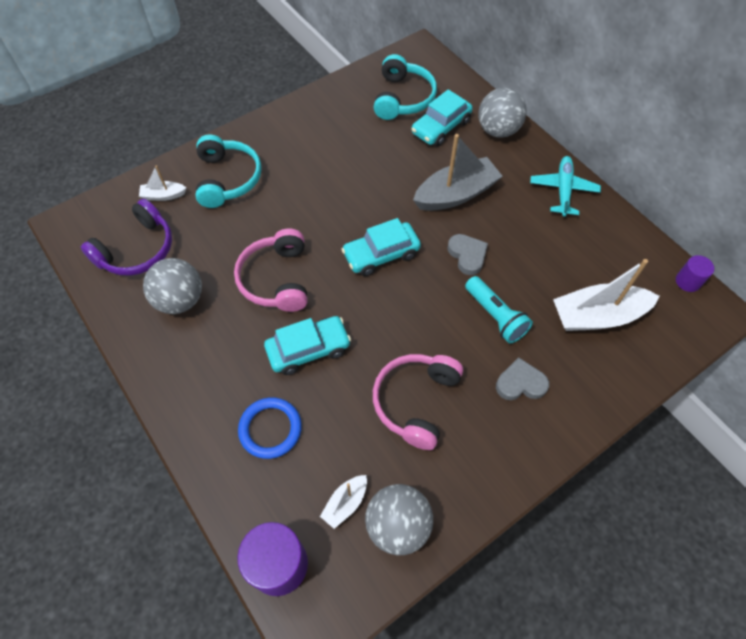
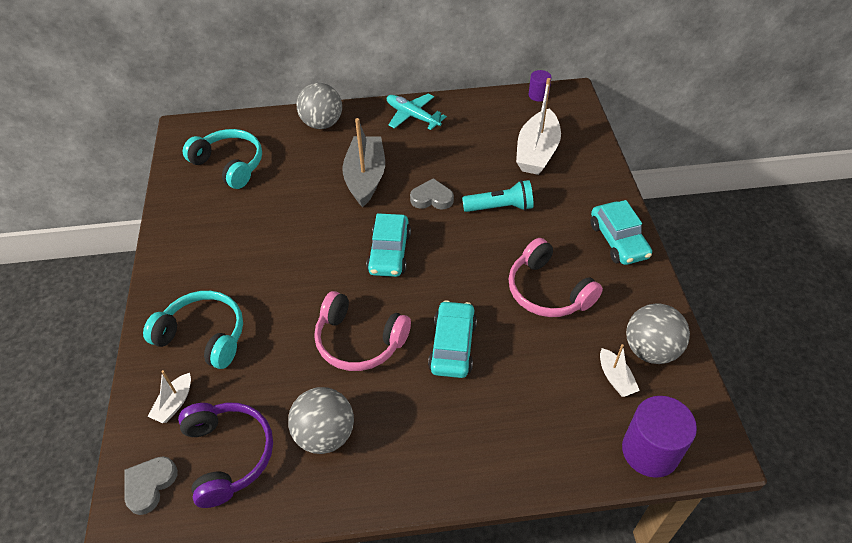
camera: 60 degrees left, 10 degrees down
blue ring [238,397,302,459] -> none
turquoise car [411,89,473,146] -> turquoise car moved to [591,200,652,265]
grey heart [496,357,549,400] -> grey heart moved to [124,456,178,515]

